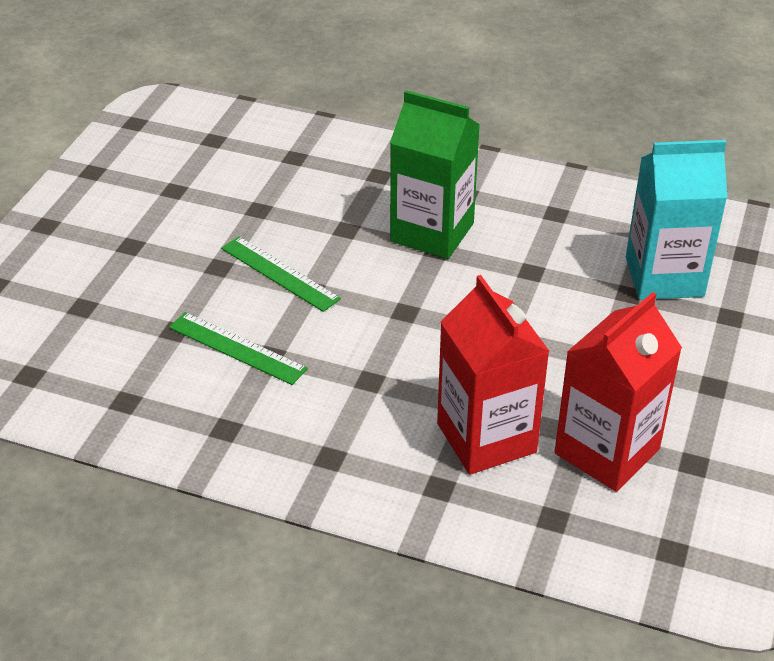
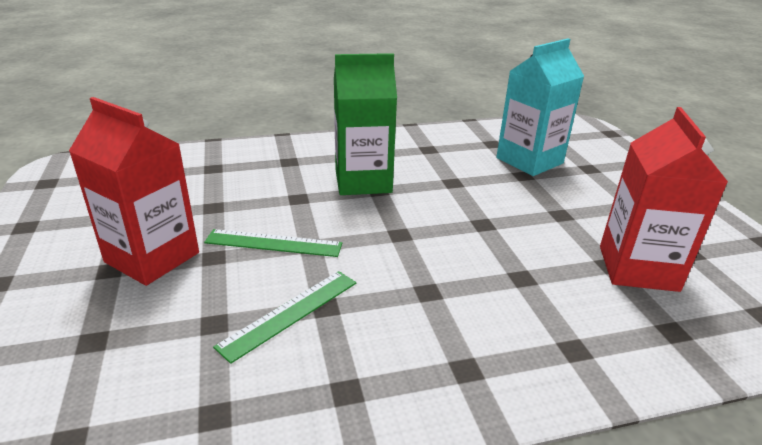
camera: 35 degrees left, 10 degrees down
green ruler [169,312,308,385] -> green ruler turned 45 degrees counterclockwise [213,271,356,364]
red carton [437,275,549,475] -> red carton moved to [69,97,199,286]

